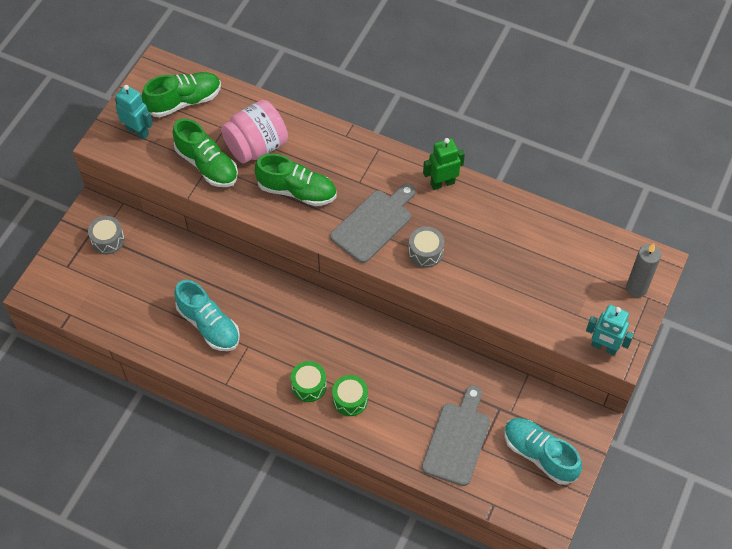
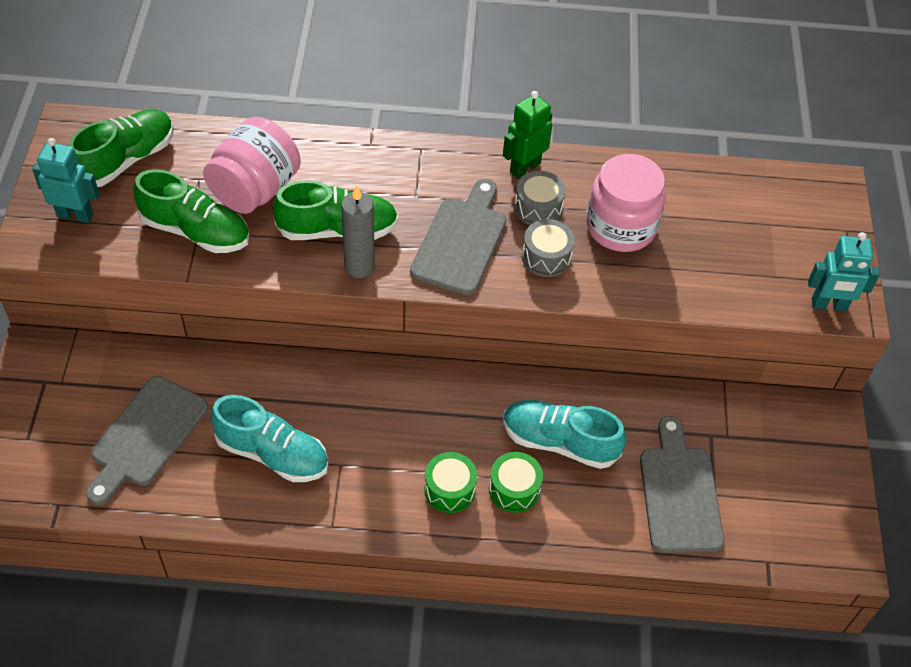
camera: 25 degrees left, 5 degrees down
grey drum [88,216,125,254] -> grey drum moved to [514,171,566,225]
turquoise shoe [504,418,582,485] -> turquoise shoe moved to [503,400,626,469]
grey candle [626,243,661,297] -> grey candle moved to [341,185,375,278]
none -> grey cutting board [86,376,208,506]
none -> pink jar [586,154,666,252]

